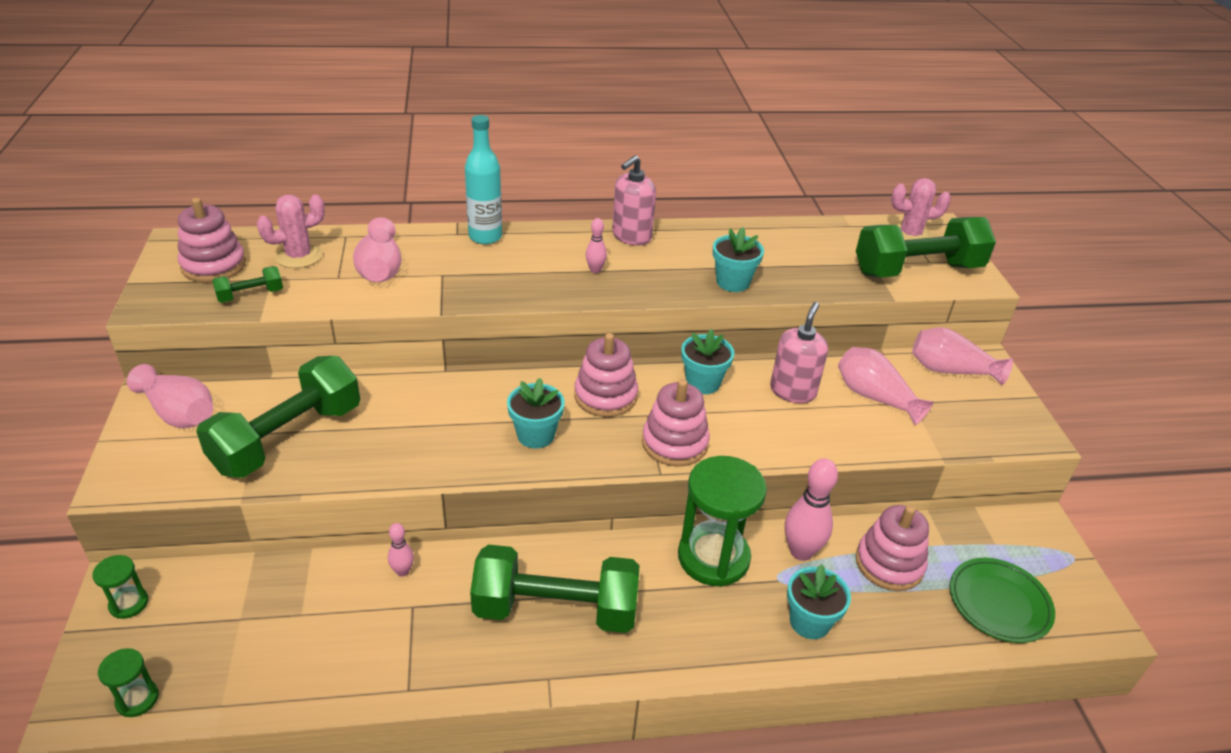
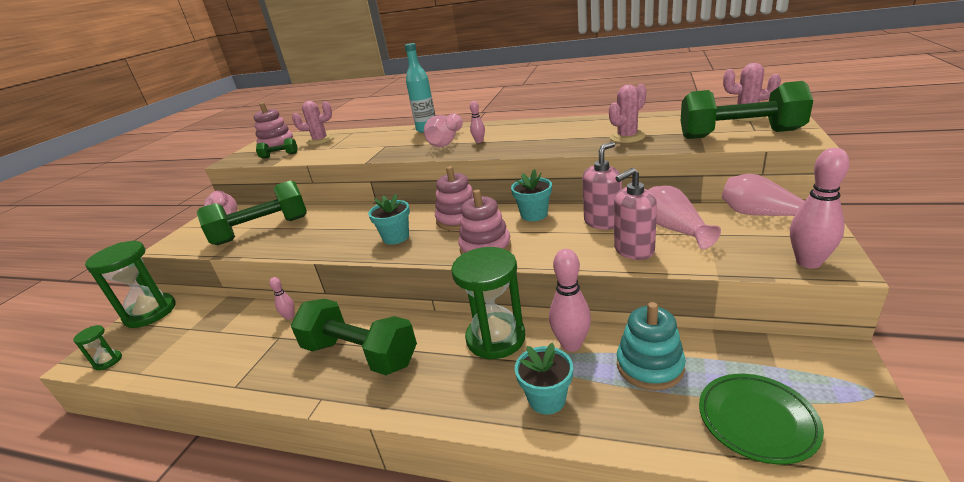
camera: 30 degrees right, 10 degrees down
green hourglass [92,555,149,619] -> green hourglass [85,241,175,328], size x2.17
pink vase [353,217,401,282] -> pink vase moved to [424,113,463,147]
pink soap dispenser [612,155,656,246] -> pink soap dispenser moved to [614,168,657,260]
turquoise flower pot [713,227,764,292] -> none
pink stacking toy [856,505,929,591] -> turquoise stacking toy [617,302,686,391]
none -> pink cactus [609,84,646,143]
none -> pink bowling pin [790,148,850,269]

